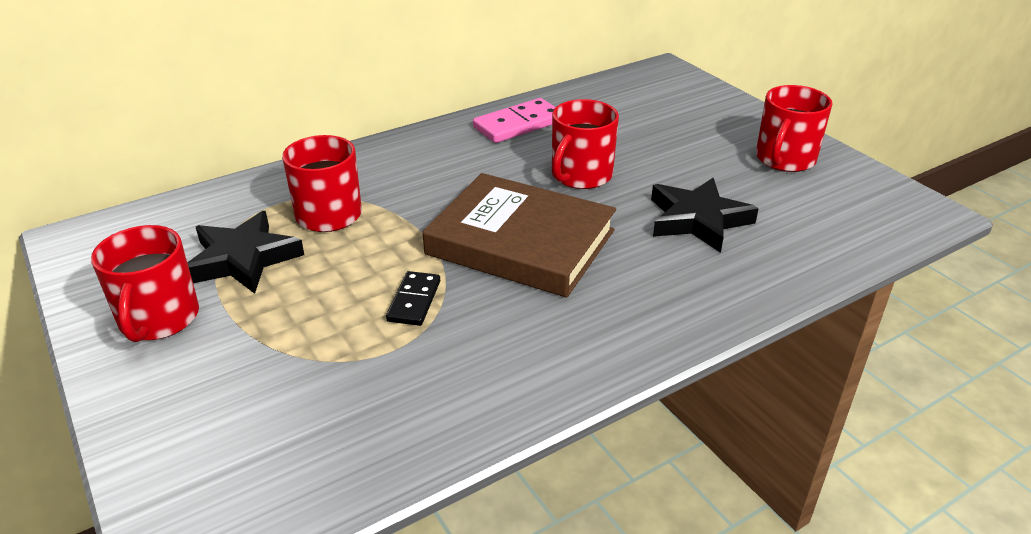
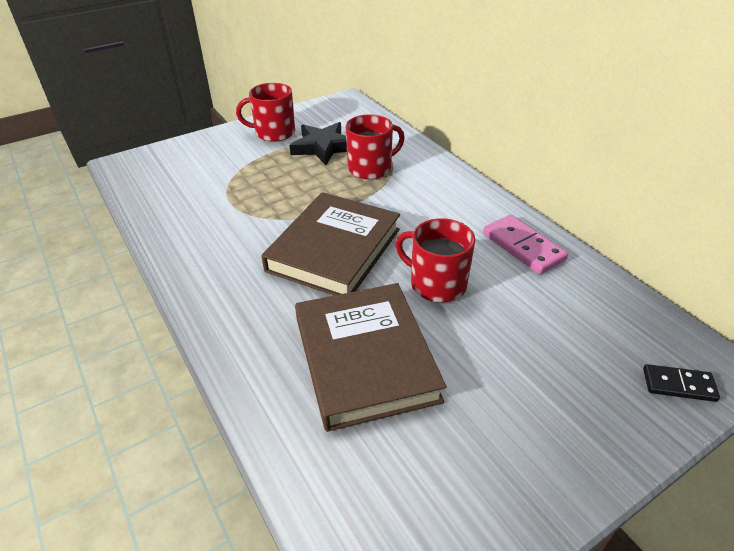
camera: 90 degrees right, 5 degrees up
black domino [386,271,440,326] -> black domino moved to [643,364,720,402]
black star [651,178,759,253] -> brown book [295,283,446,432]
red mug [756,85,832,172] -> none

